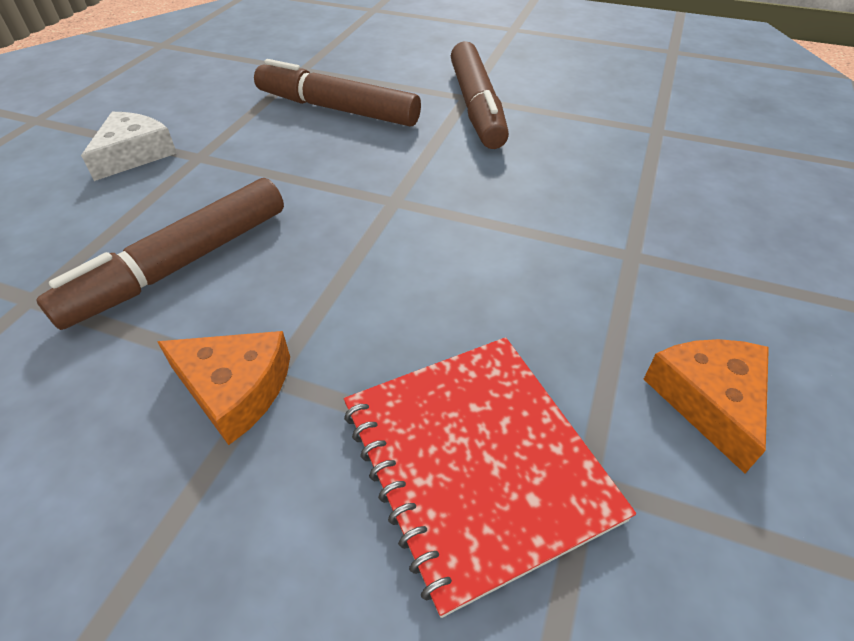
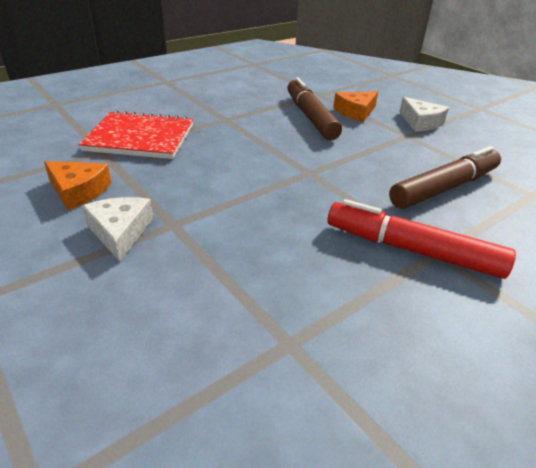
camera: 120 degrees right, 10 degrees down
orange cheese [157,331,290,445] -> orange cheese moved to [333,91,378,122]
brown marker [451,41,509,149] -> red marker [328,199,516,279]
none -> white cheese [82,197,153,262]

